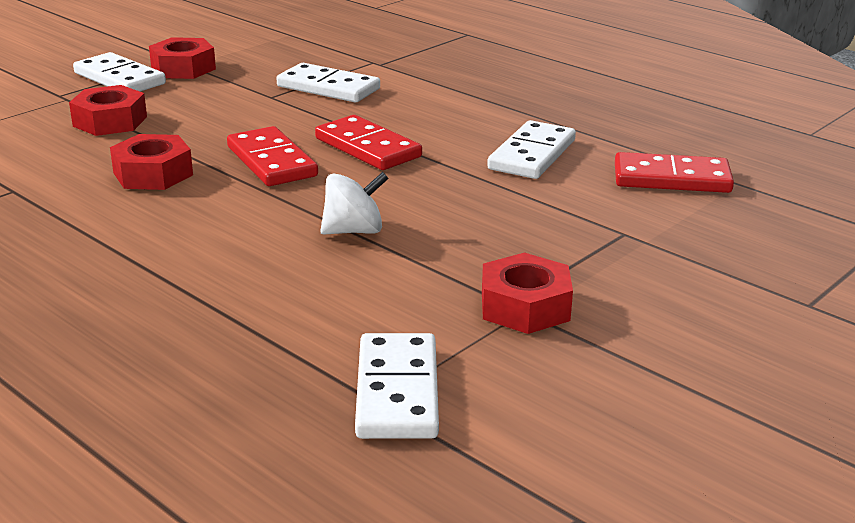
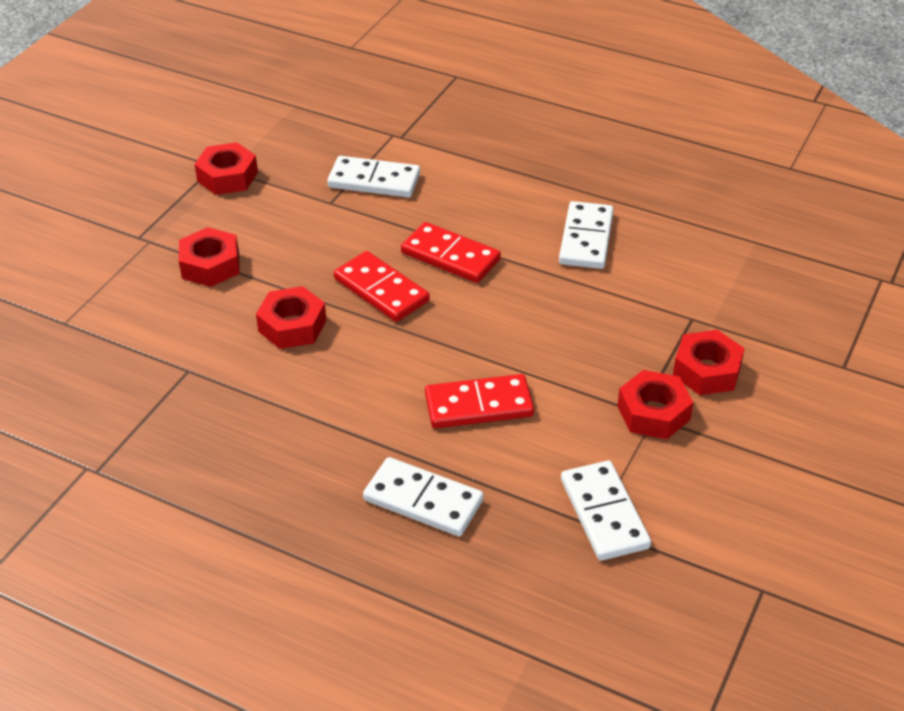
camera: 15 degrees left, 15 degrees up
white domino [73,52,166,92] -> white domino moved to [363,457,484,536]
white spinning top [320,172,389,234] -> none
red domino [615,152,734,193] -> red domino moved to [425,374,534,428]
none -> red nut [673,330,745,395]

